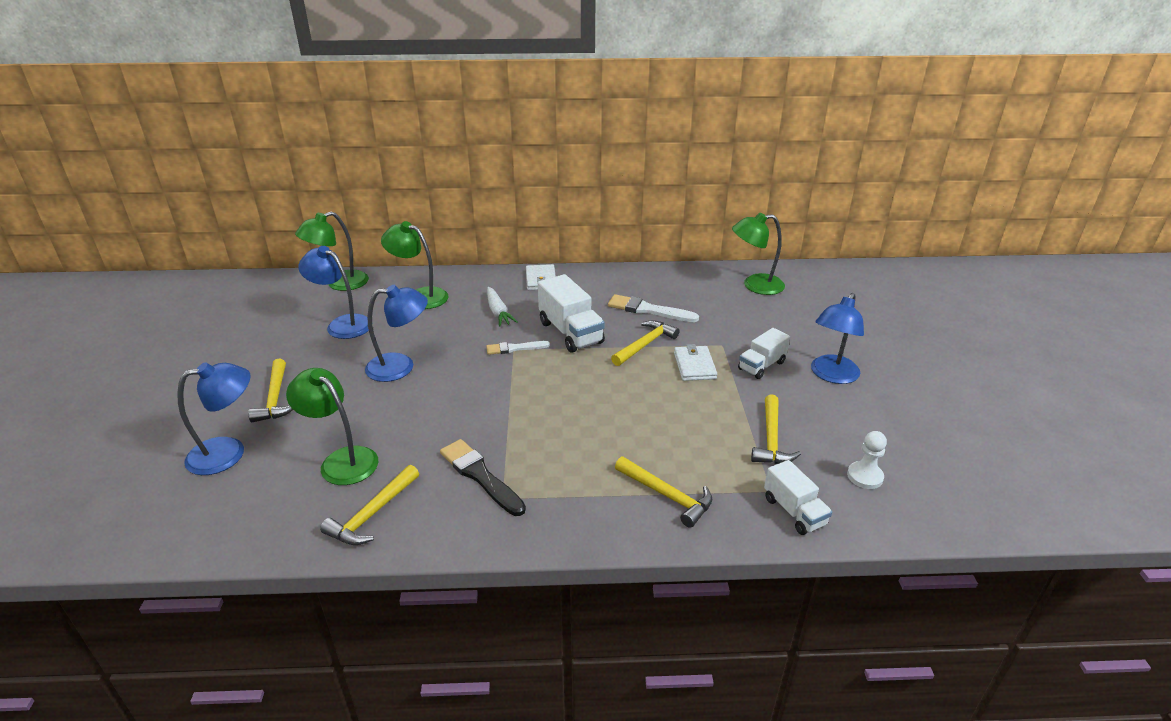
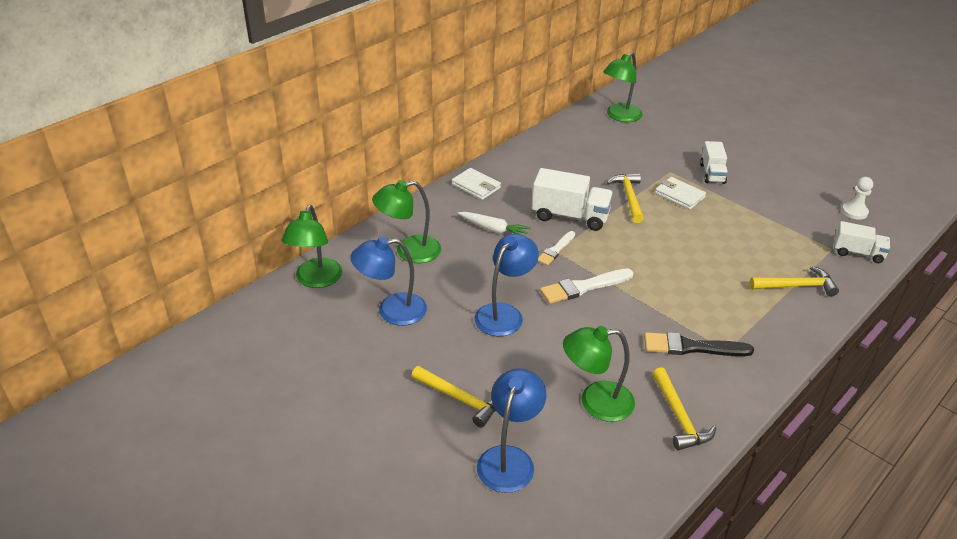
camera: 45 degrees left, 5 degrees up
white brush [608,294,699,322] -> white brush moved to [540,269,634,304]
yellow hammer [751,394,801,464] -> none
blue lamp [811,293,864,384] -> none

